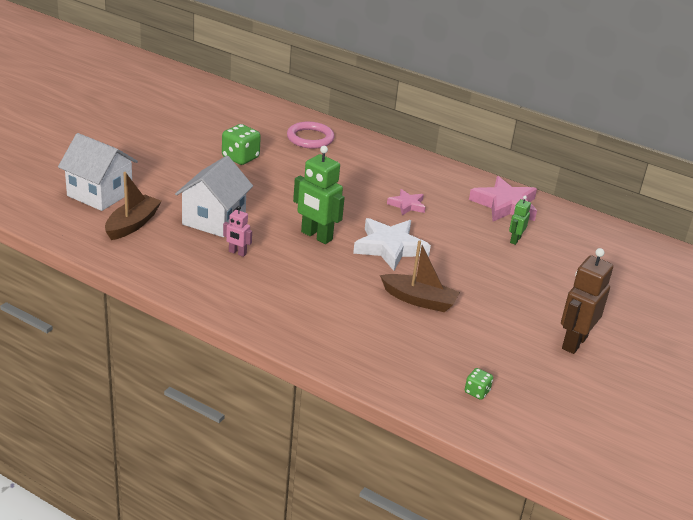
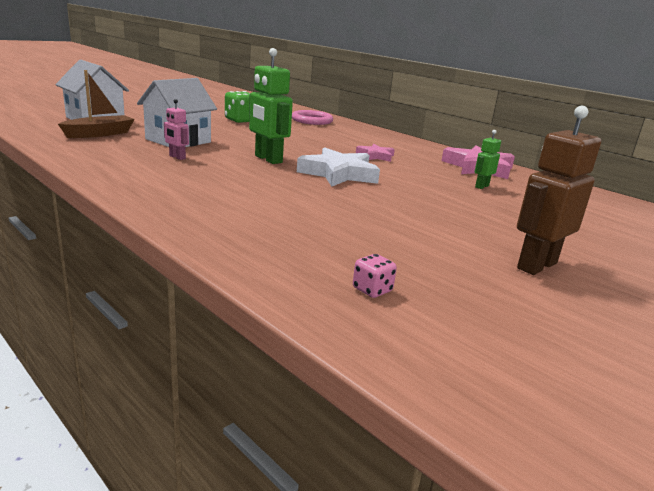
camera: 15 degrees right, 10 degrees down
brown boat [380,240,460,312] -> none
green dice [465,368,493,400] -> pink dice [353,254,397,298]

